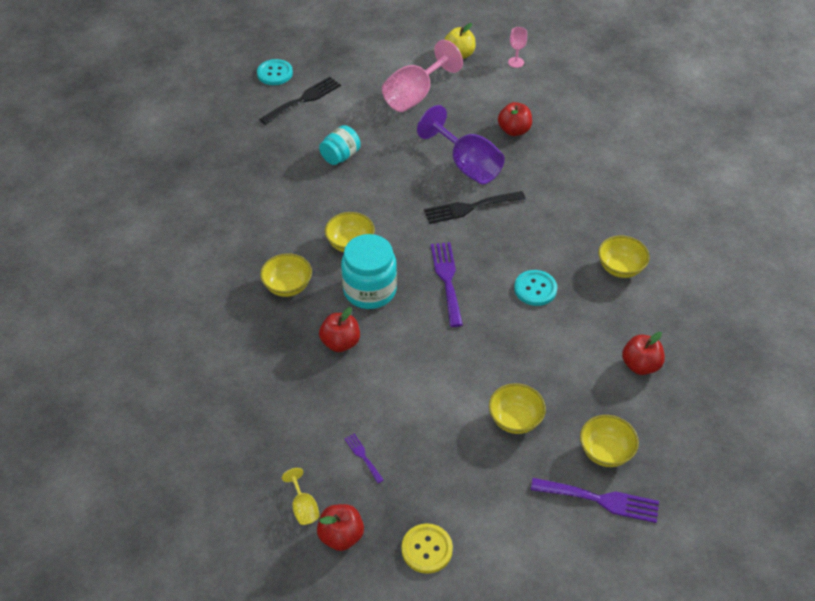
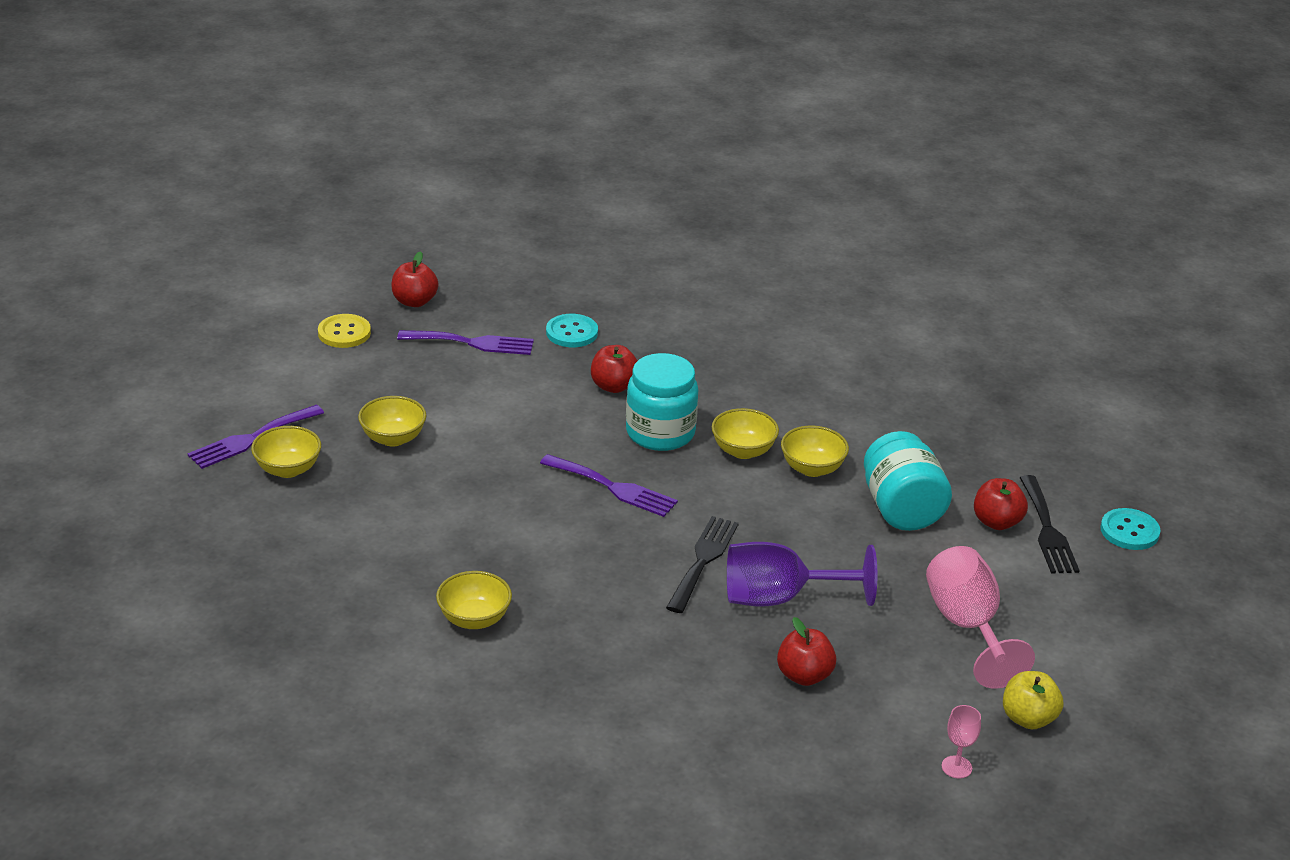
camera: 125 degrees right, 15 degrees down
yellow bowl [260,253,312,297] -> yellow bowl moved to [781,425,849,477]
yellow goblet [282,468,320,525] -> none
turquoise jar [319,125,361,165] -> turquoise jar [864,431,952,531], size x1.62
purple fork [344,434,384,483] -> purple fork [397,330,534,355], size x1.98
turquoise button [514,270,557,306] -> turquoise button moved to [546,314,598,347]
red apple [622,332,665,375] -> red apple moved to [974,478,1028,530]

